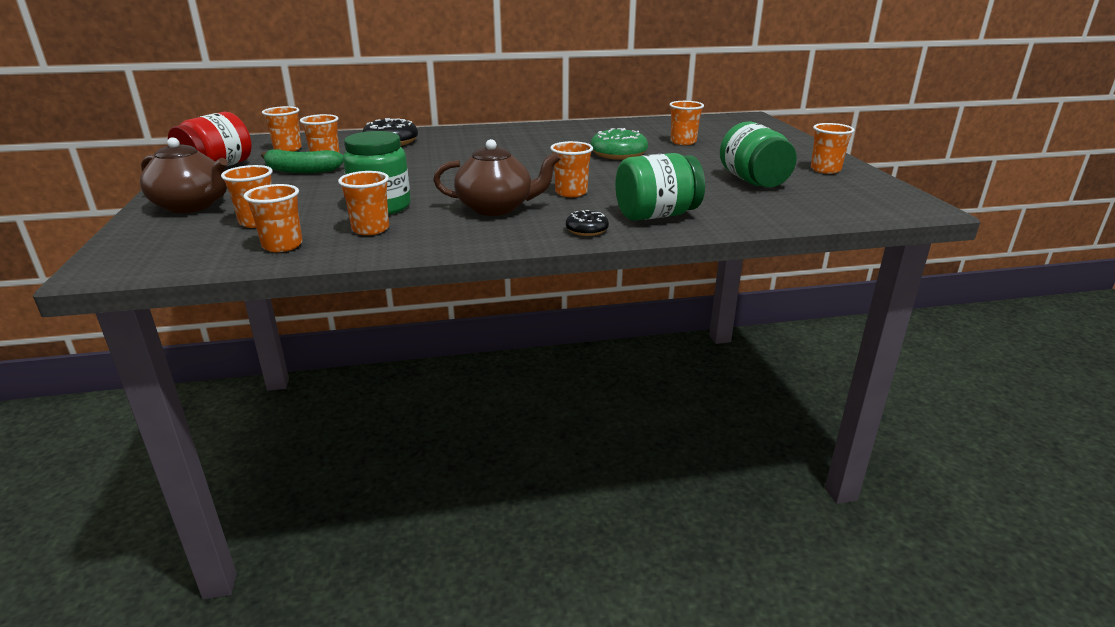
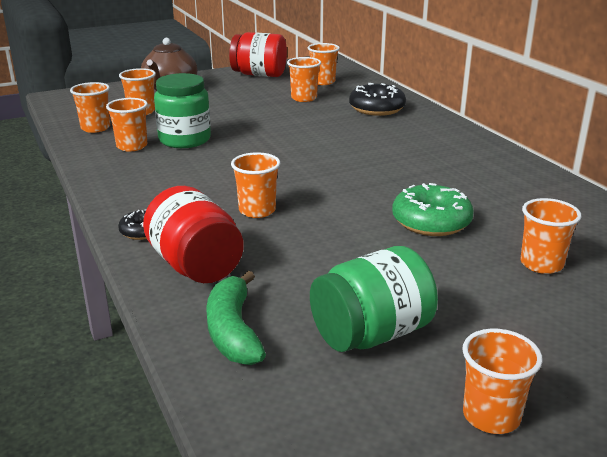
camera: 75 degrees right, 0 degrees up
green banana [261,150,343,173] -> green banana moved to [206,271,266,365]
brown teapot [433,139,561,216] -> none
green jar [615,153,705,221] -> red jar [143,186,244,283]

